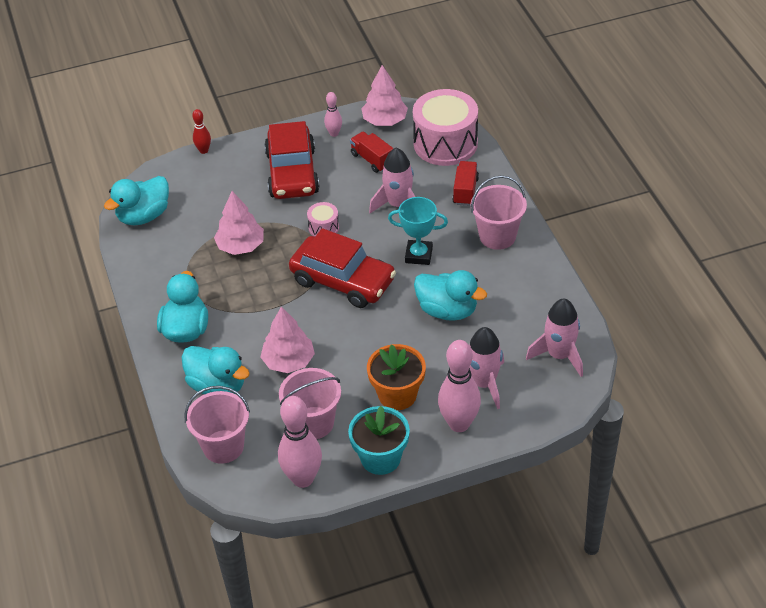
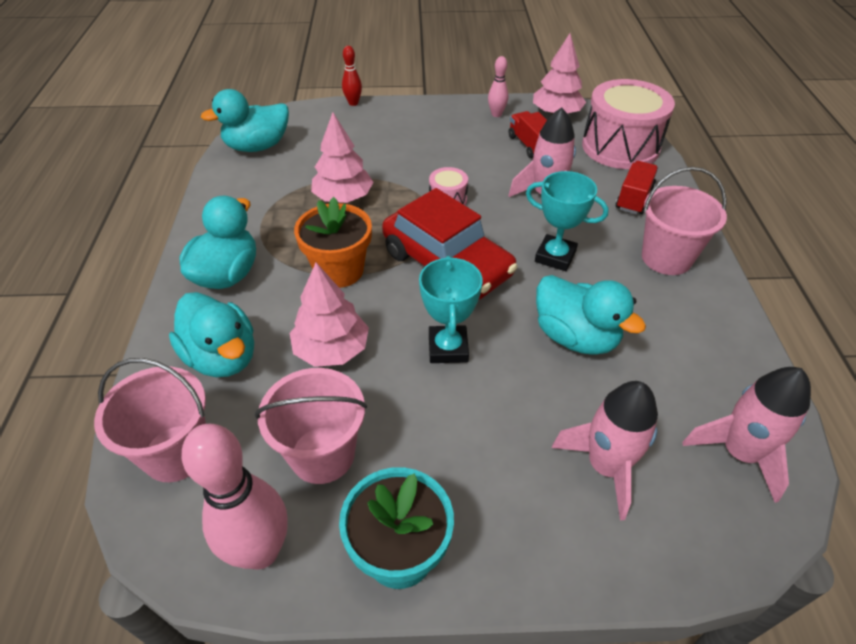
camera: 15 degrees right, 0 degrees up
red car [264,121,320,199] -> none
orange flower pot [367,344,426,410] -> orange flower pot moved to [294,197,372,288]
pink bowling pin [438,340,481,432] -> none
none -> turquoise trophy [419,256,483,363]

